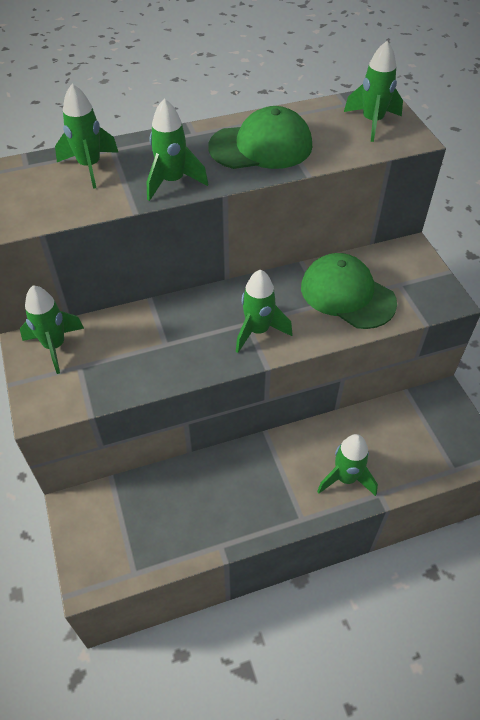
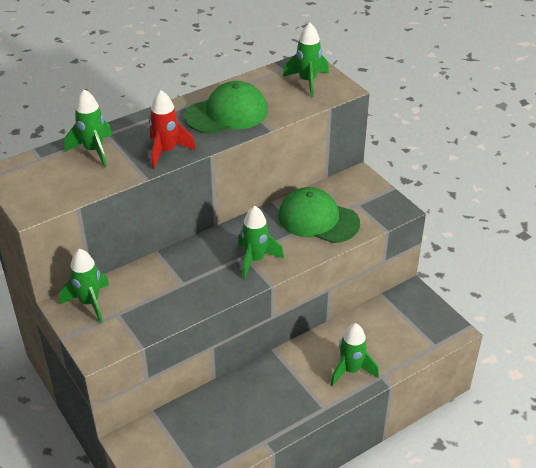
camera: 15 degrees left, 10 degrees down
green rocket [147,98,208,201] -> red rocket [149,90,196,169]

